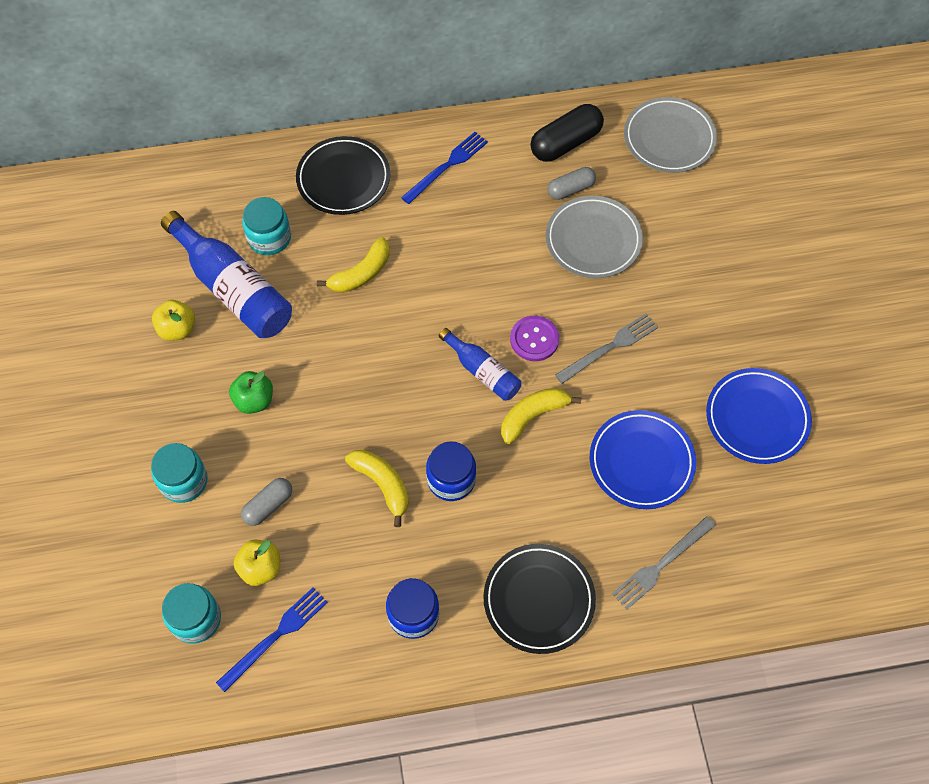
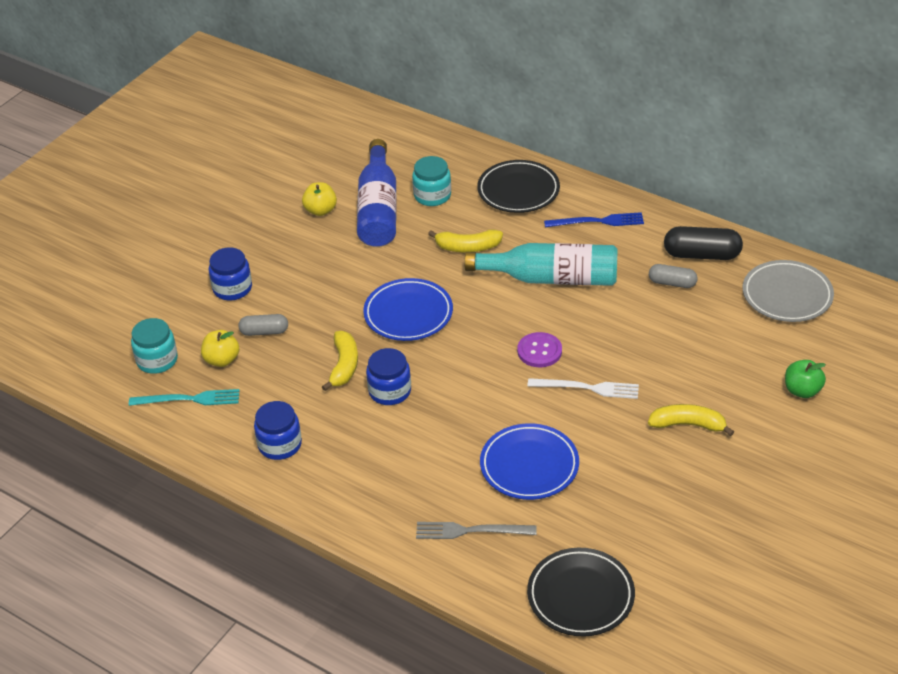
camera: 45 degrees right, 20 degrees down
turquoise jar [151,443,208,503] -> blue jar [209,247,252,301]
blue fork [216,587,328,692] -> turquoise fork [129,389,240,406]
green apple [229,371,273,414] -> green apple moved to [785,360,826,398]
blue bottle [439,328,521,401] -> none
black plate [483,544,596,654] -> black plate moved to [527,548,635,637]
yellow banana [501,388,581,444] -> yellow banana moved to [648,404,734,436]
grey plate [546,196,643,278] -> none
grey fork [555,314,658,384] -> white fork [527,378,639,399]
blue plate [706,368,812,464] -> blue plate moved to [363,278,453,341]
none -> turquoise bottle [464,243,618,286]

